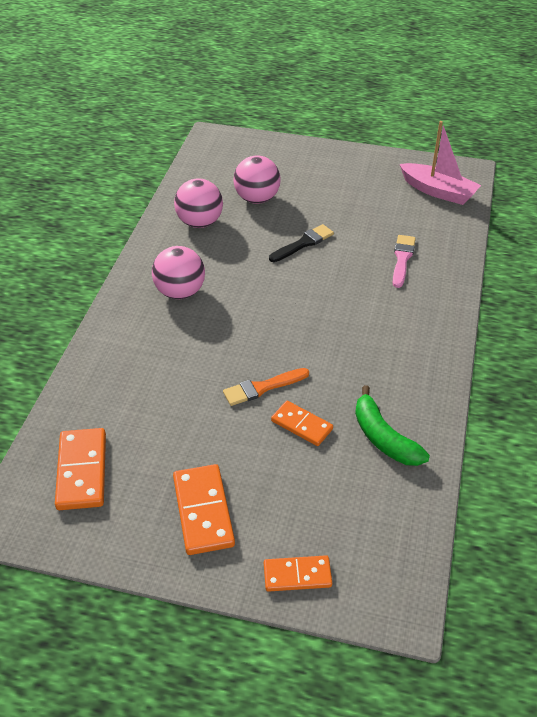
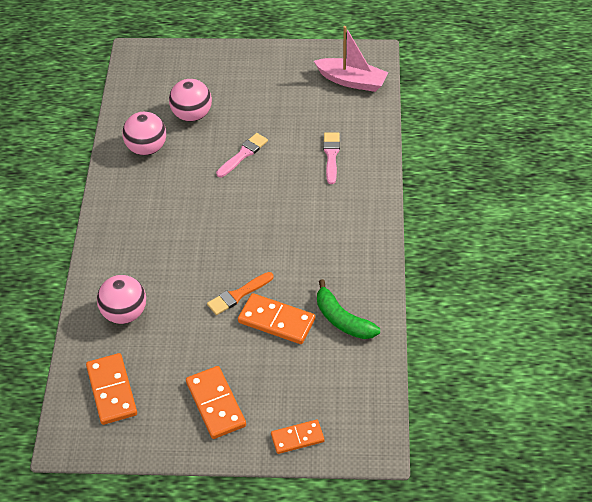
camera: 10 degrees left, 5 degrees up
pink ball [152,246,205,299] -> pink ball moved to [97,275,146,324]
black brush [269,224,334,262] -> pink brush [216,133,268,177]
orange domino [271,401,333,446] -> orange domino [238,293,315,344], size x1.54

